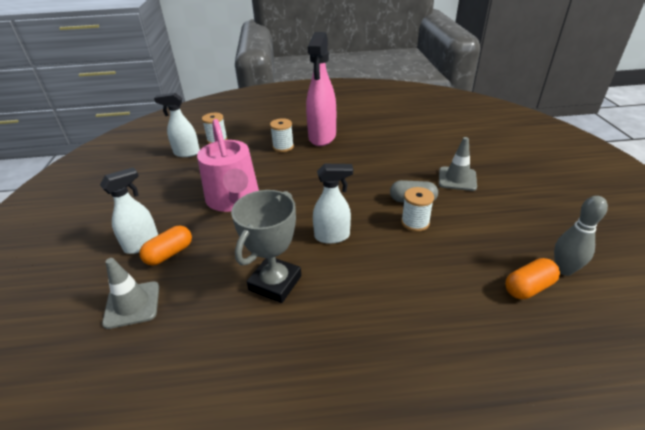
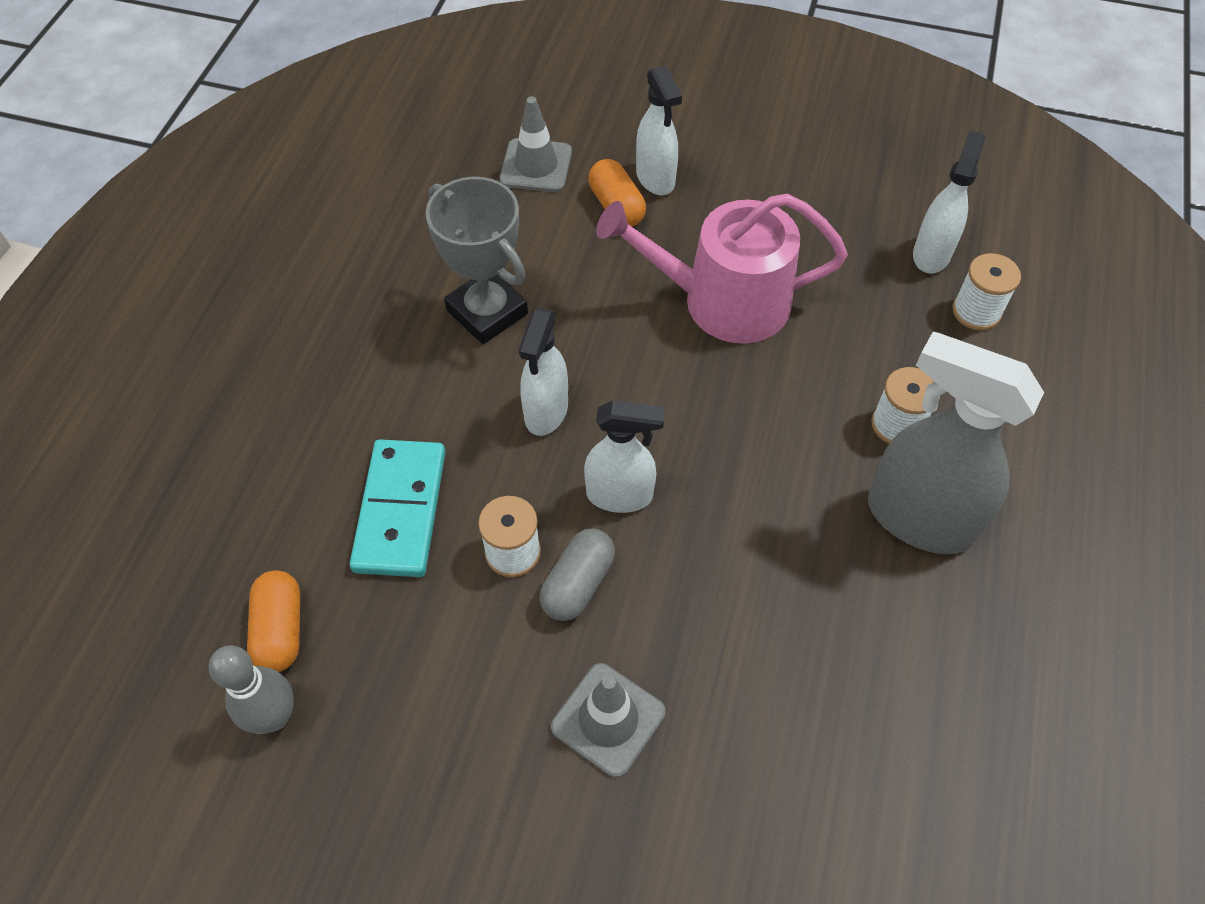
camera: 110 degrees right, 20 degrees up
pink spray bottle [306,32,336,146] -> grey spray bottle [868,331,1044,554]
none -> turquoise domino [349,439,445,577]
none -> white spray bottle [584,400,665,513]

